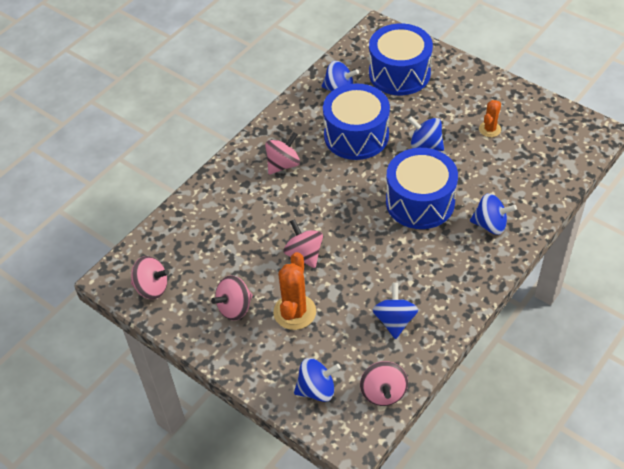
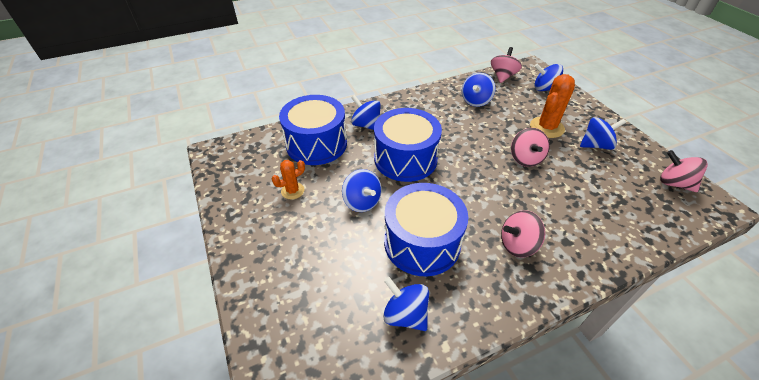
camera: 155 degrees left, 5 degrees down
pink spinning top [211,276,253,321] -> blue spinning top [580,117,626,150]
blue drum [369,23,433,95] -> blue drum moved to [279,95,347,165]

